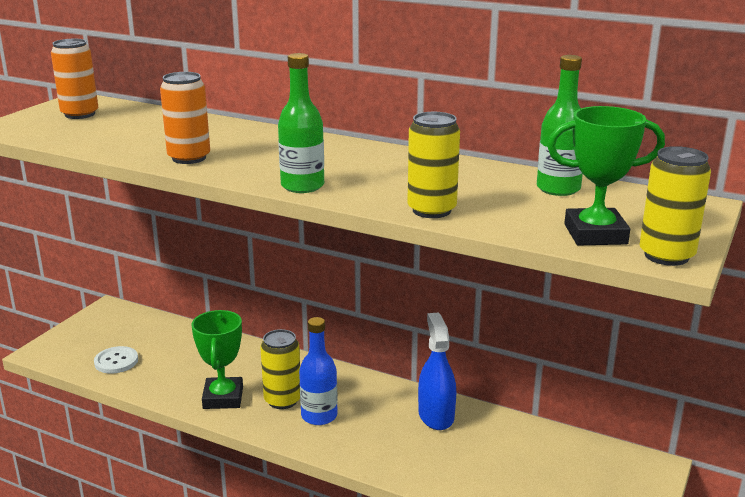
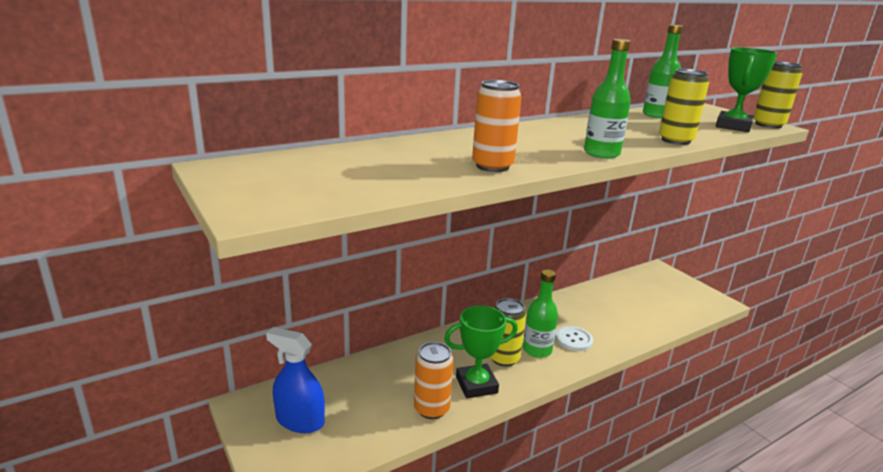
camera: 60 degrees left, 0 degrees up
orange can [51,39,98,119] -> orange can moved to [414,342,454,419]
white button [94,346,138,374] -> white button moved to [555,326,593,351]
green trophy [192,310,243,409] -> green trophy turned 45 degrees counterclockwise [444,305,518,398]
blue bottle [299,317,338,425] -> green bottle [523,270,558,358]
blue spray bottle [418,313,456,430] -> blue spray bottle moved to [266,327,325,433]

